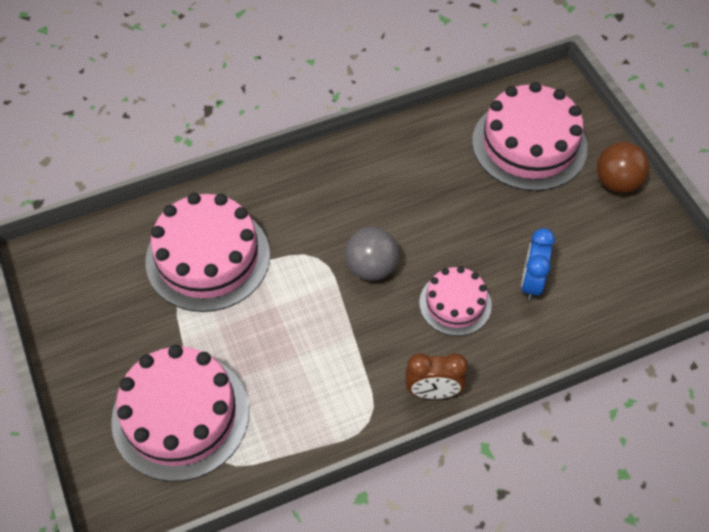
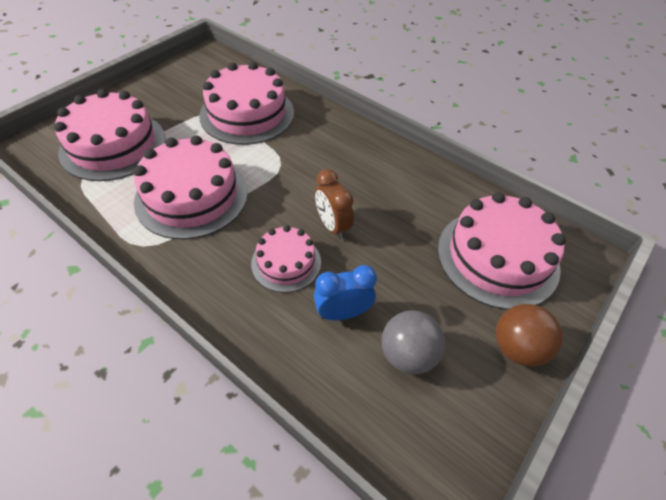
camera: 60 degrees right, 5 degrees down
grey ball [345,227,399,281] -> grey ball moved to [381,310,445,375]
brown clock [405,353,468,399] -> brown clock moved to [315,169,354,239]
none -> pink cake [134,135,248,239]

